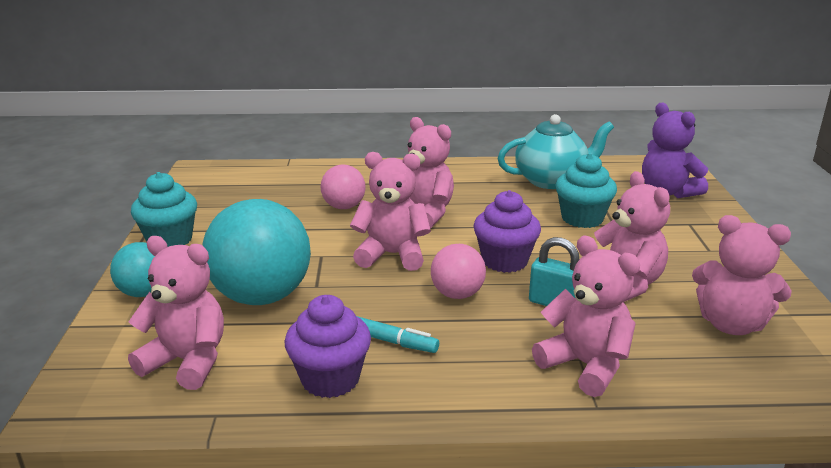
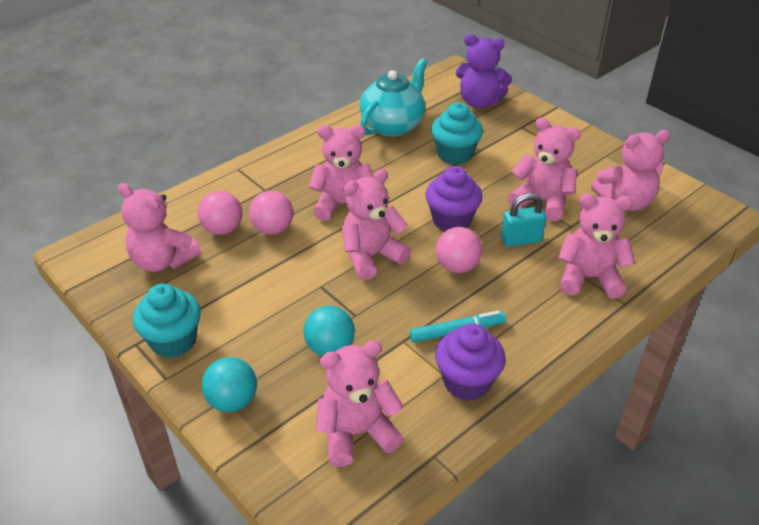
camera: 40 degrees left, 15 degrees up
turquoise ball [203,199,311,305] -> turquoise ball [303,306,355,356], size x0.53
none -> pink teddy bear [118,183,201,272]
none -> pink ball [198,191,242,235]

